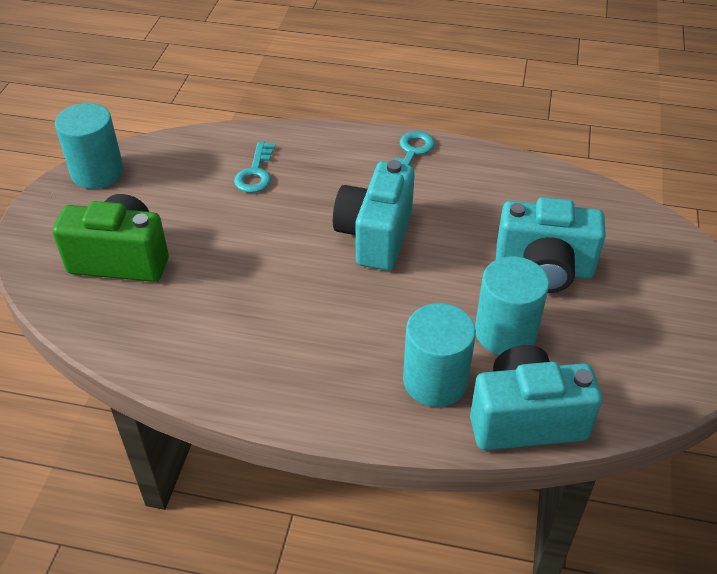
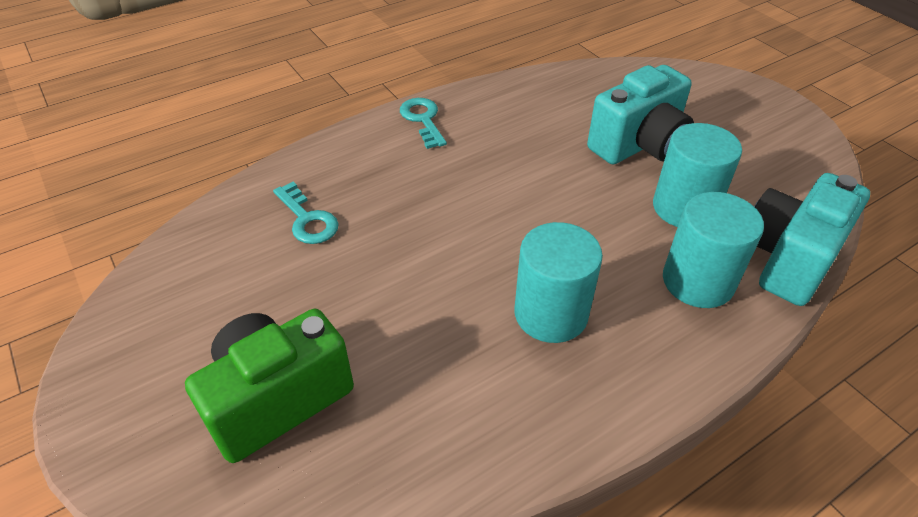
camera: 45 degrees left, 0 degrees up
turquoise cylinder [55,103,124,189] -> turquoise cylinder moved to [514,222,603,343]
turquoise camera [333,160,415,271] -> none

